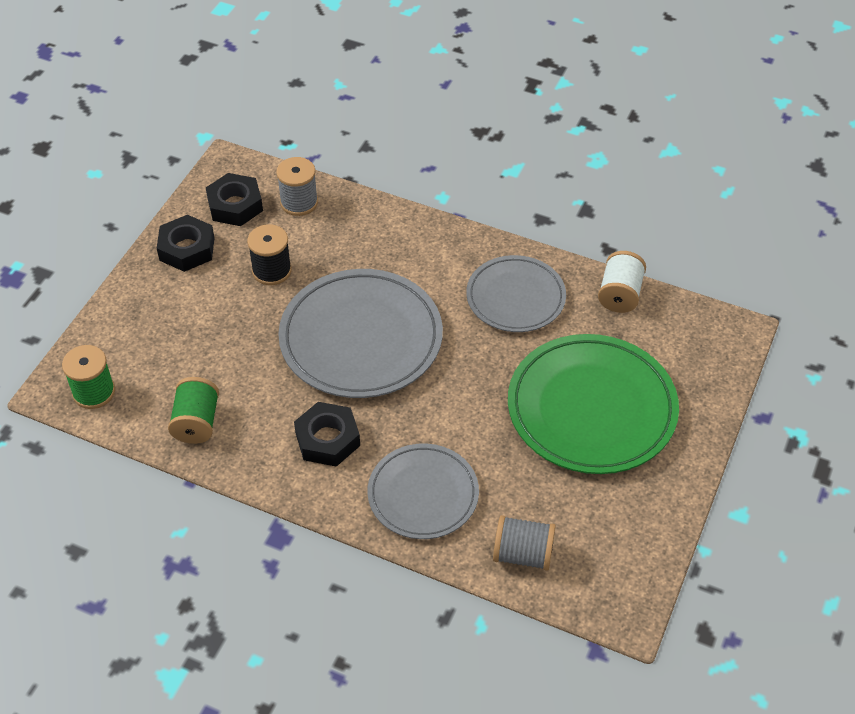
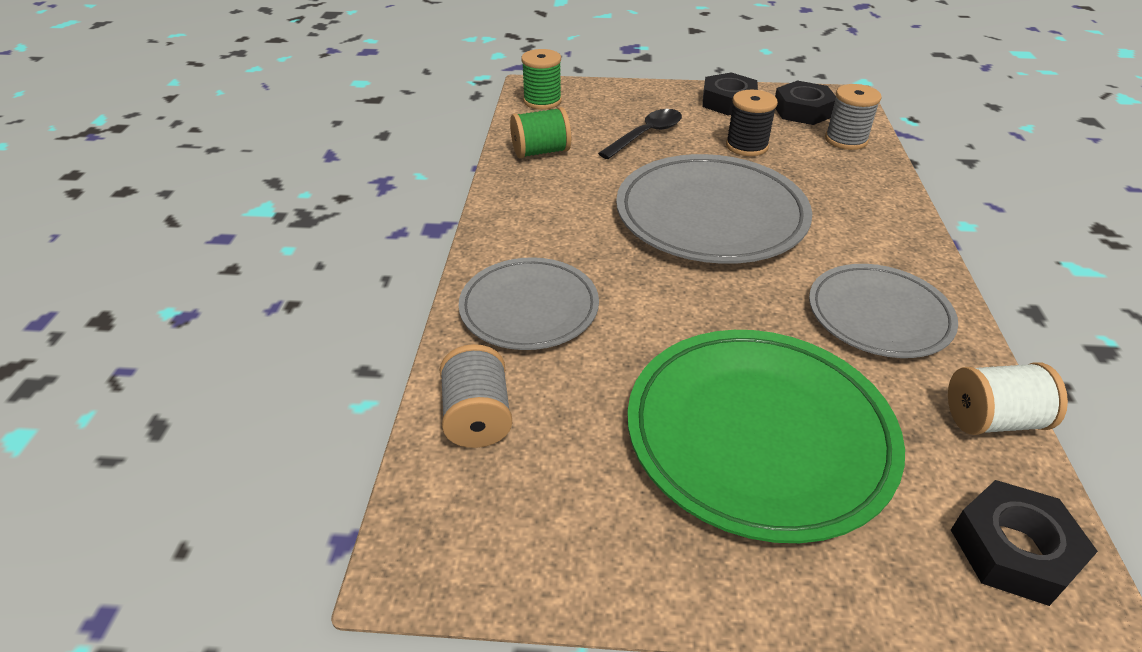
camera: 70 degrees right, 10 degrees down
black nut [294,402,360,467] -> black nut moved to [951,480,1098,606]
none -> black spoon [598,109,682,159]

